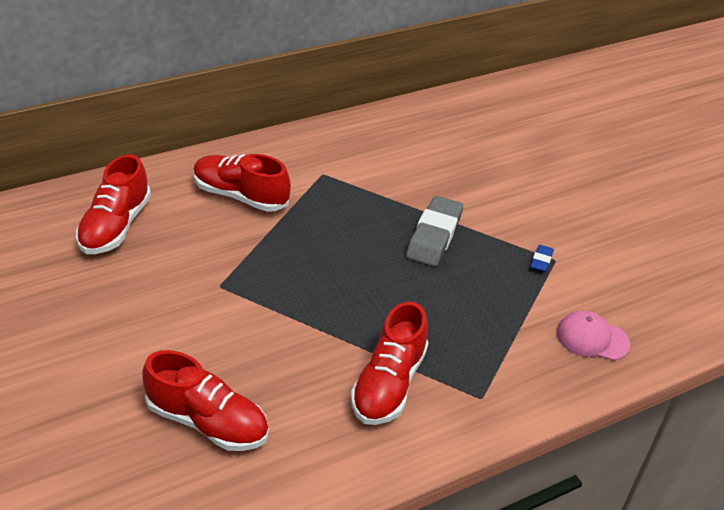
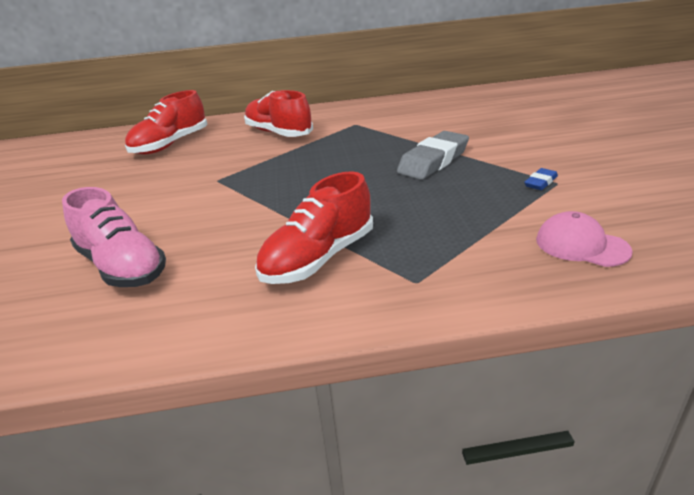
camera: 25 degrees right, 10 degrees down
red shoe [142,350,269,451] -> pink shoe [62,187,166,287]

